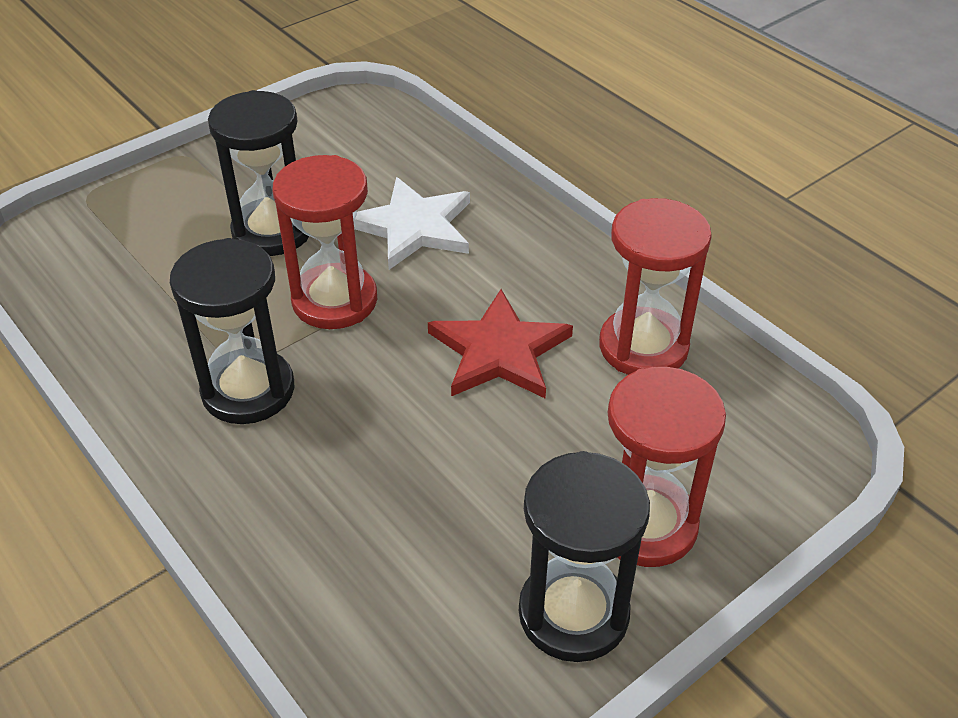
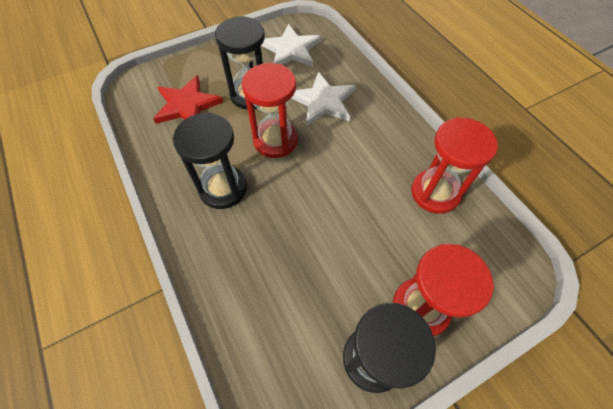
camera: 10 degrees right, 15 degrees up
red star [428,289,573,398] -> red star moved to [153,75,223,124]
none -> white star [261,24,321,67]

